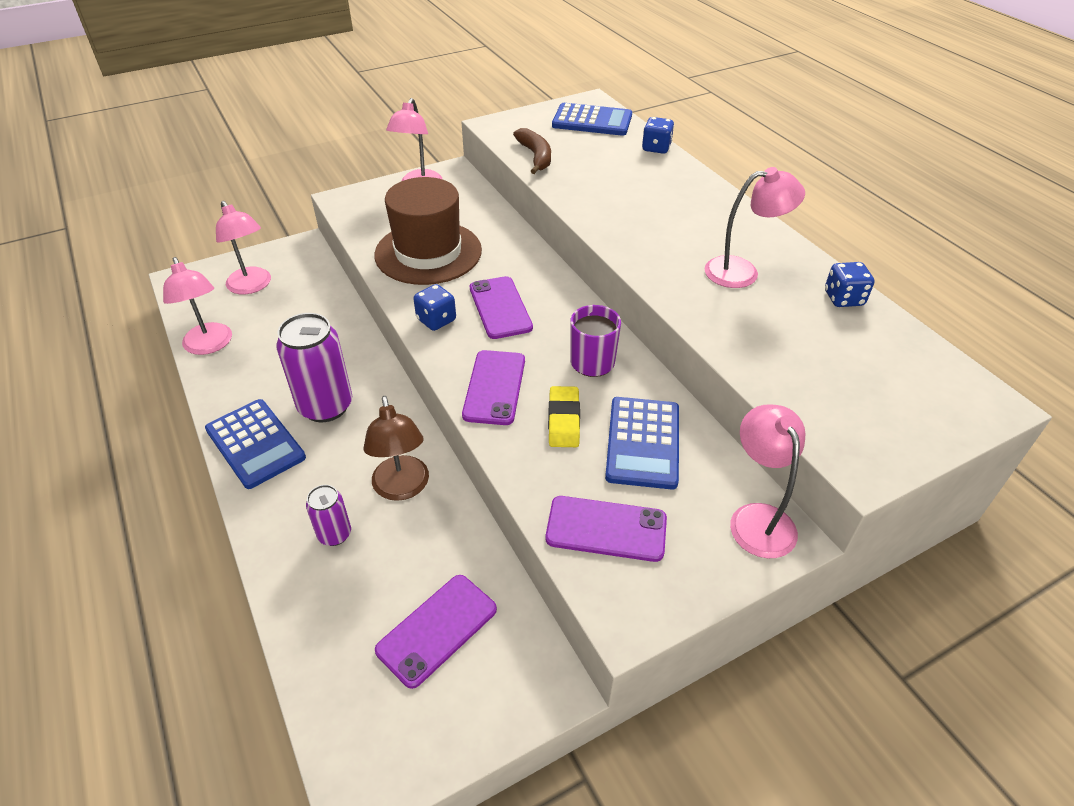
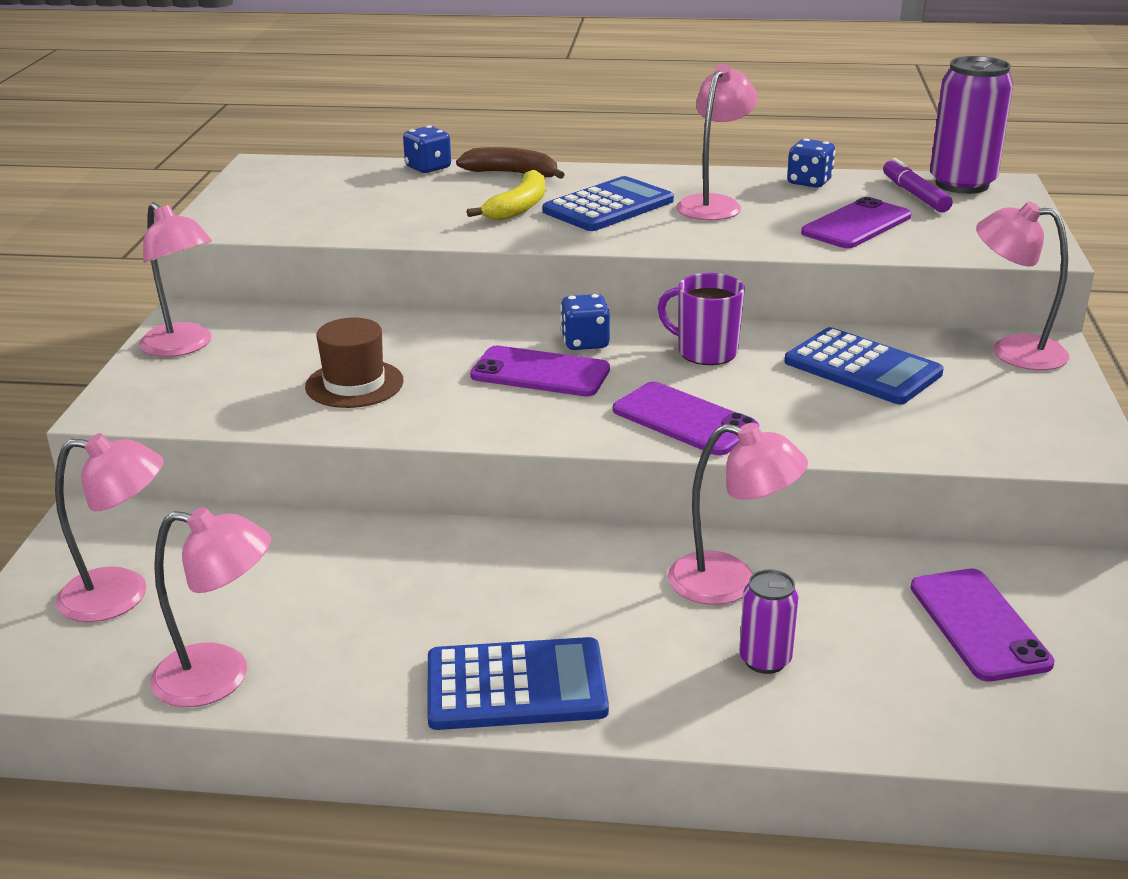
camera: 55 degrees left, 15 degrees down
purple can [276,313,352,422] -> purple can moved to [930,56,1013,194]
brown lamp [363,396,429,501] -> pink lamp [668,423,808,605]
brown hat [374,177,482,285] -> brown hat [305,318,404,408], size x0.56
blue dice [413,284,456,331] -> blue dice moved to [560,294,610,350]
brown banana [513,128,551,174] -> brown banana moved to [456,147,565,179]
purple phone [546,496,667,562] -> purple phone moved to [801,197,911,248]
yellow eraser [548,386,580,447] -> none
blue calculator [552,103,632,136] -> blue calculator moved to [543,176,674,231]
none -> yellow banana [467,170,545,220]
none -> purple marker [883,158,953,212]

